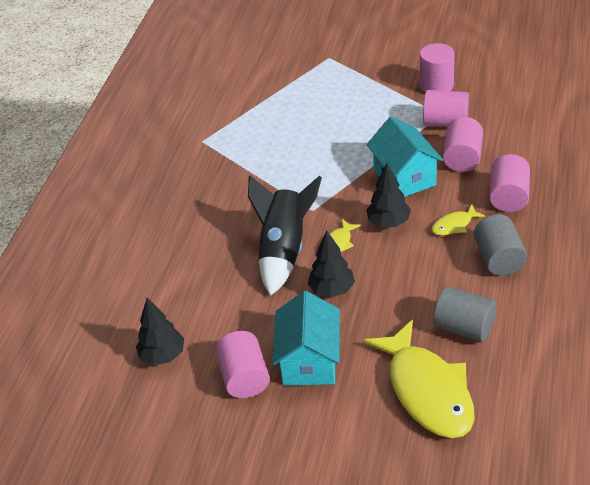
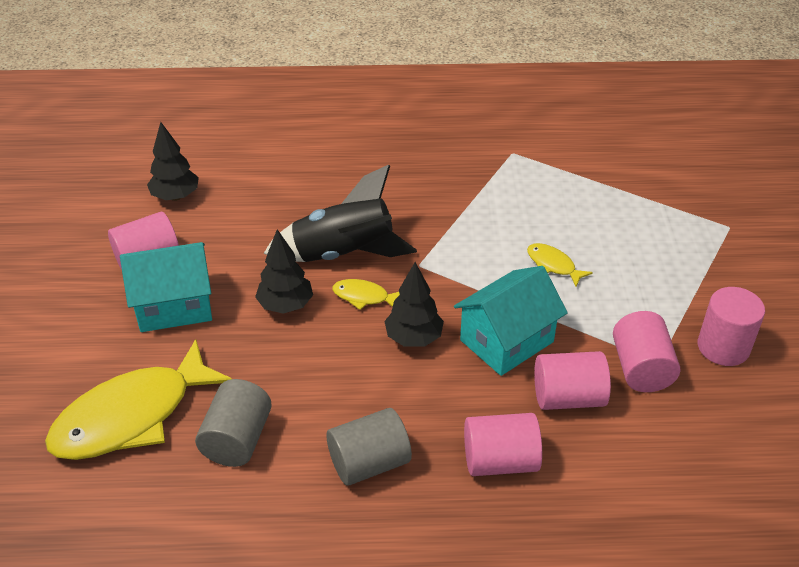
camera: 70 degrees right, 0 degrees up
yellow fish [431,204,485,236] -> yellow fish moved to [527,243,593,287]

